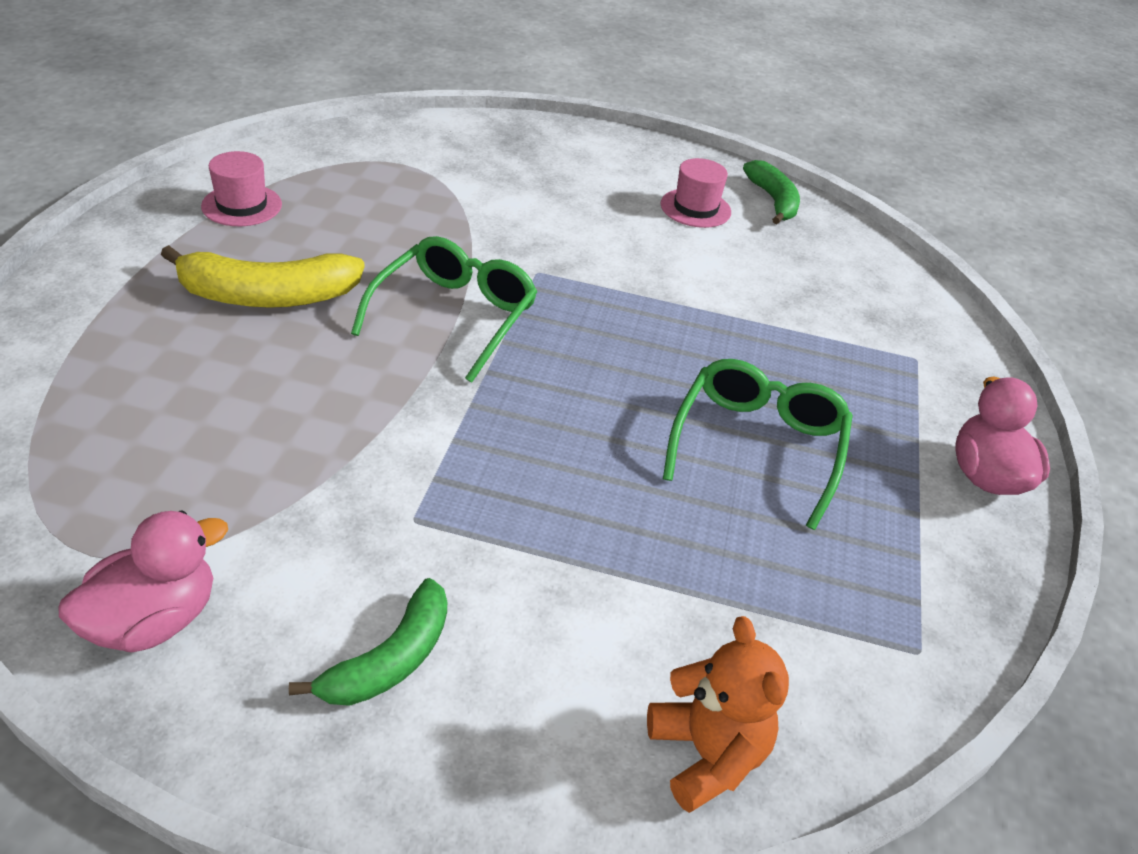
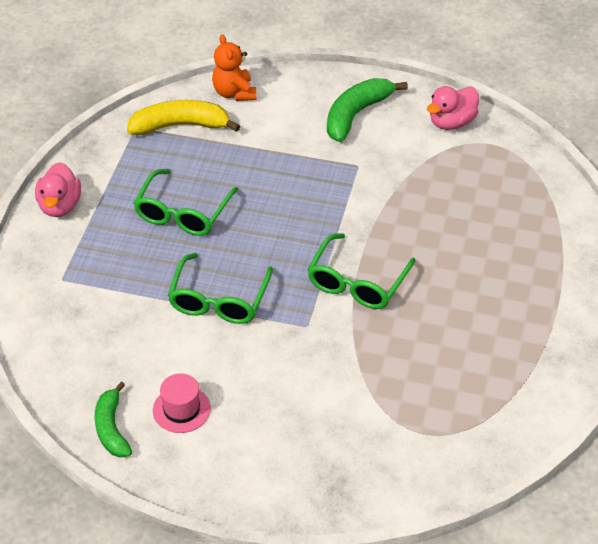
camera: 175 degrees left, 5 degrees up
yellow banana [161,245,365,308] -> yellow banana moved to [127,100,240,135]
pink hat [201,151,282,226] -> none
green banana [289,578,447,706] -> green banana [327,78,408,142], size x1.50
none -> green glasses [168,253,273,324]

